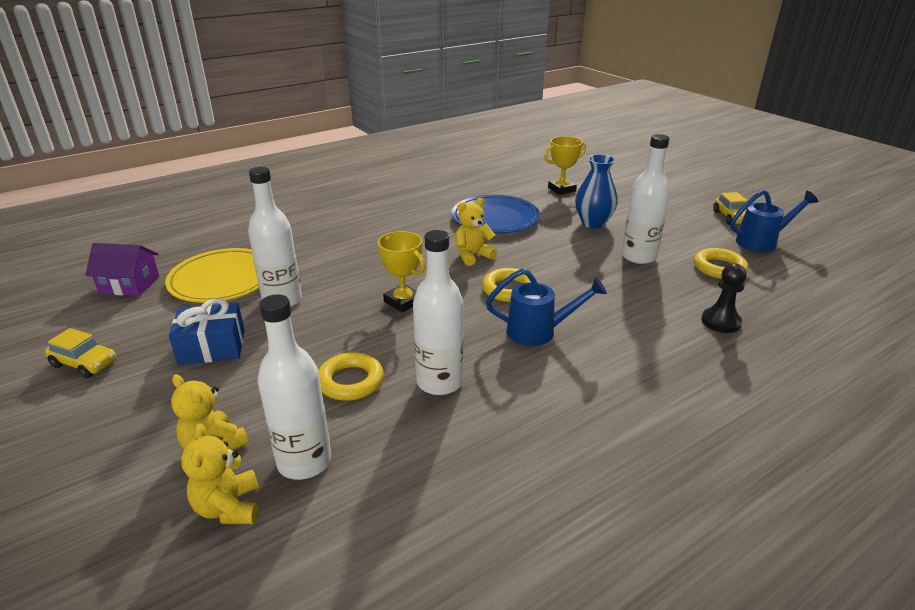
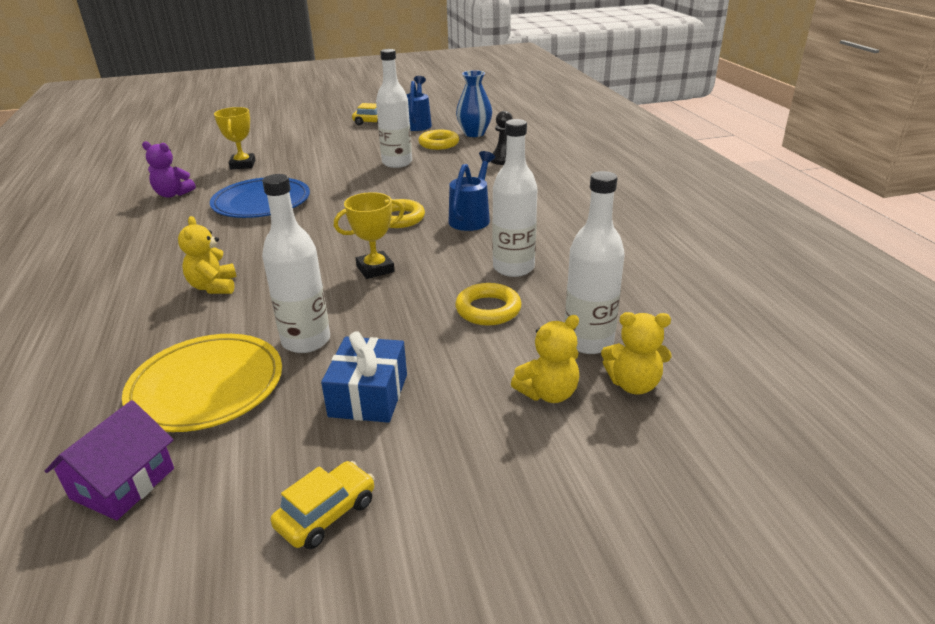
camera: 70 degrees left, 0 degrees up
yellow teddy bear [455,198,497,266] -> yellow teddy bear moved to [178,216,237,294]
blue vase [575,154,618,229] -> blue vase moved to [456,70,492,137]
none -> purple teddy bear [142,141,196,198]

